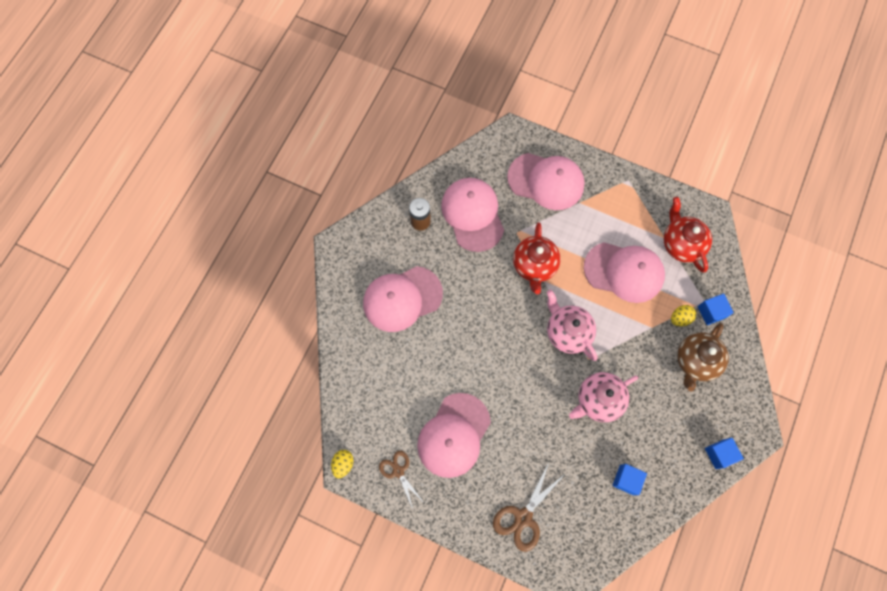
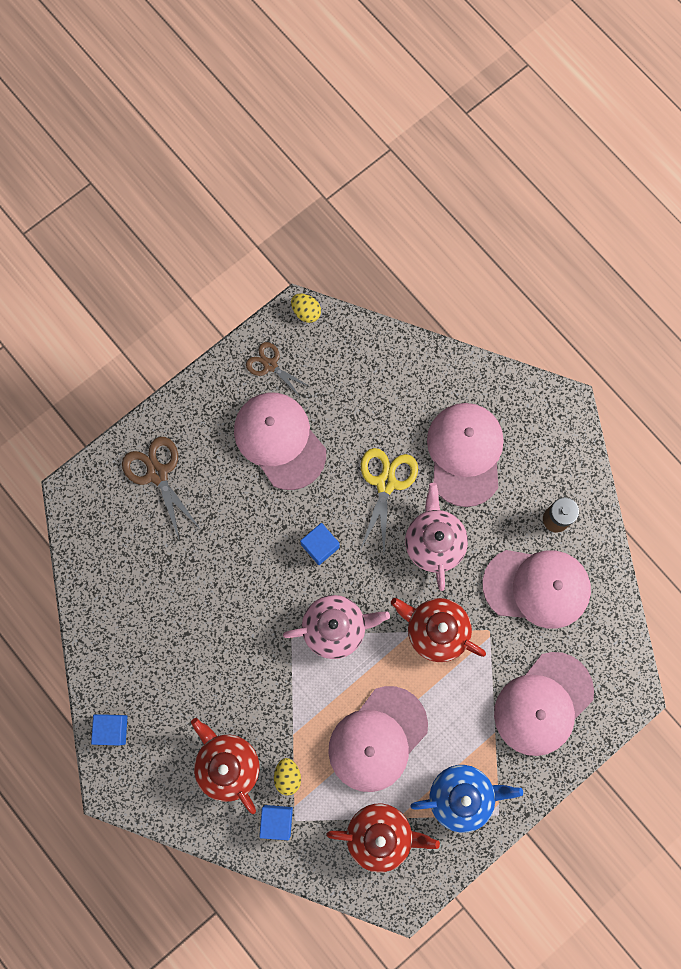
camera: 115 degrees right, 5 degrees up
brown scissors [379,451,422,509] -> brown scissors turned 135 degrees counterclockwise [246,342,310,399]
pink teapot [569,372,638,422] -> pink teapot moved to [405,483,468,591]
blue cube [612,464,647,495] -> blue cube moved to [300,523,340,565]
brown teapot [677,323,729,392] -> red teapot [191,718,259,814]
none -> yellow scissors [361,448,418,552]
none -> blue teapot [410,765,523,833]

